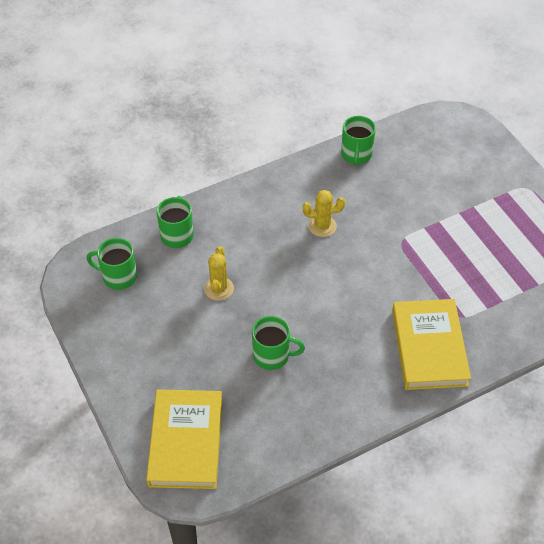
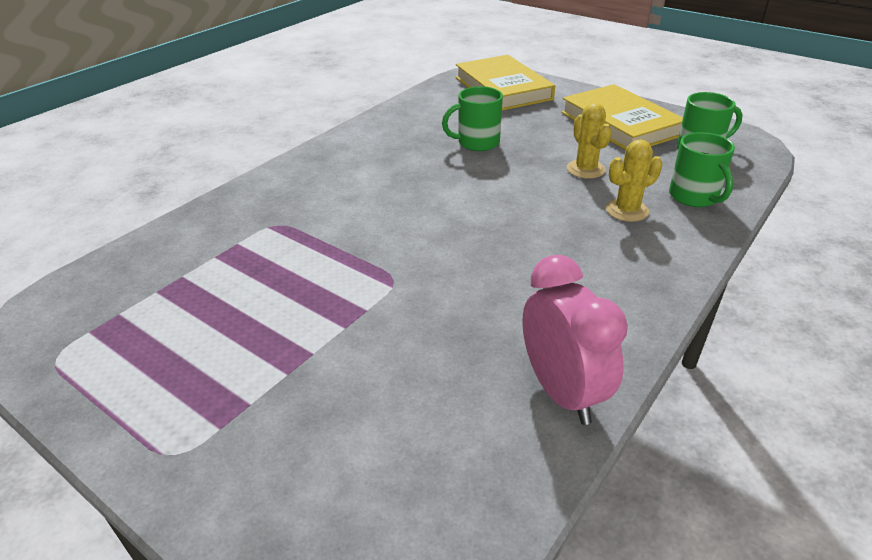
camera: 155 degrees right, 15 degrees down
yellow cactus [303,190,345,237] -> yellow cactus moved to [606,139,662,222]
green mug [341,116,376,166] -> pink clock [522,255,628,425]
yellow book [392,299,471,390] -> yellow book moved to [561,84,683,150]

